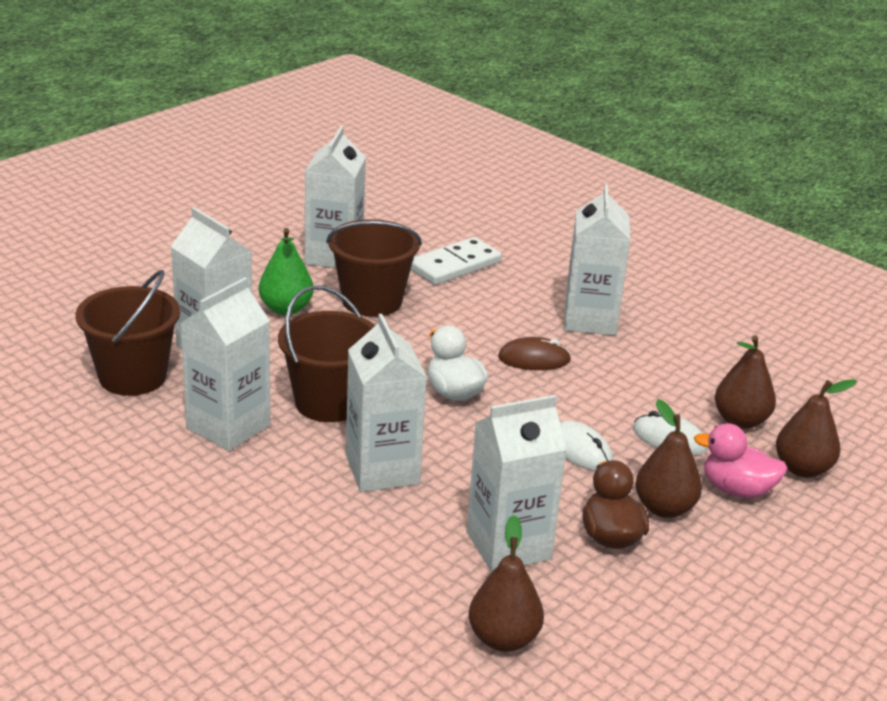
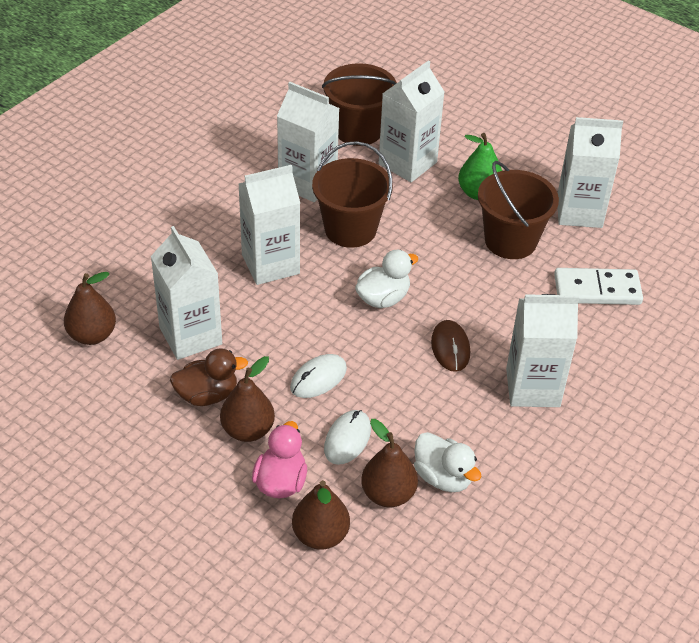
camera: 85 degrees right, 15 degrees up
white domino [411,237,502,285] -> white domino turned 45 degrees counterclockwise [554,268,643,305]
none -> white duck [414,432,482,492]

